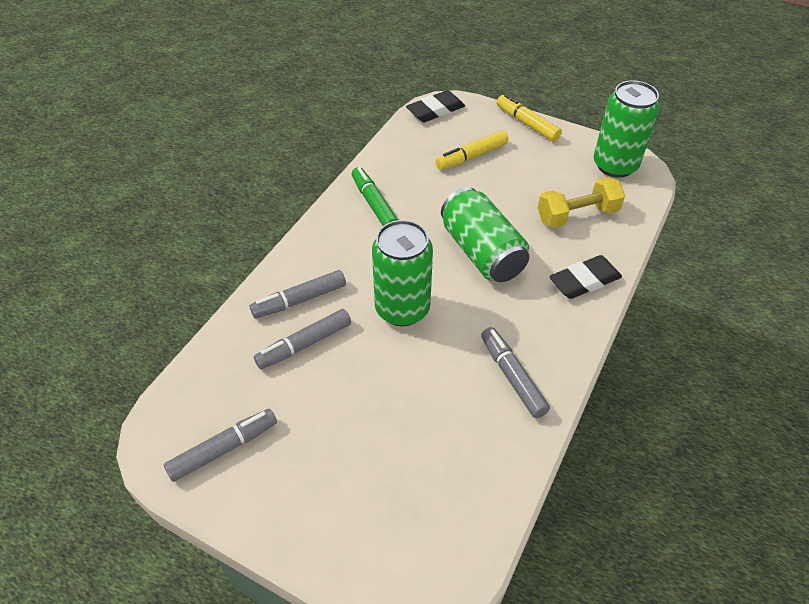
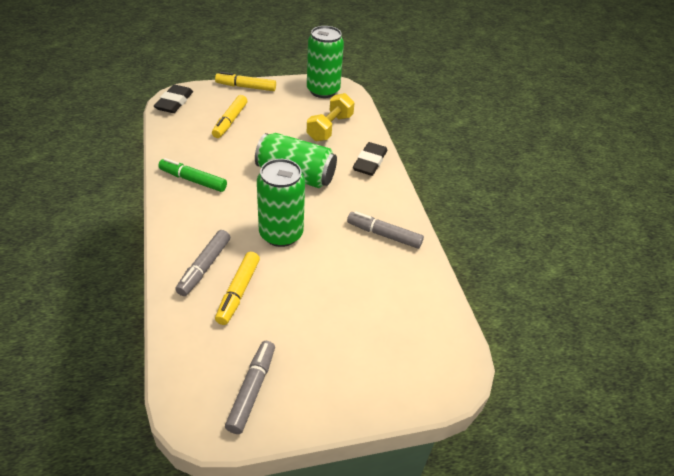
camera: 45 degrees left, 5 degrees down
grey marker [254,309,351,369] -> yellow marker [215,252,260,325]

